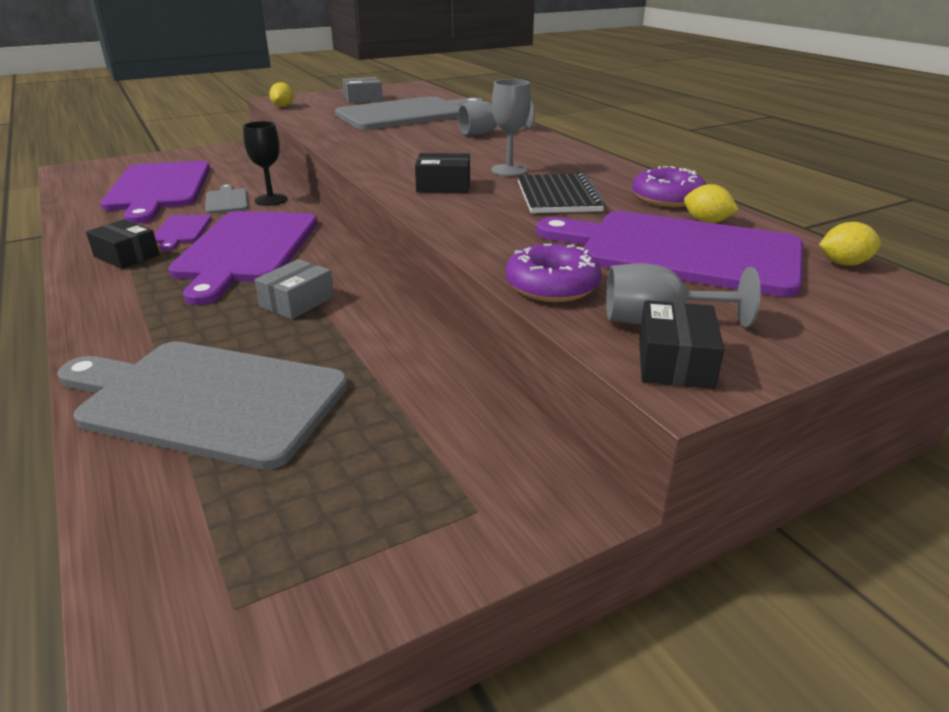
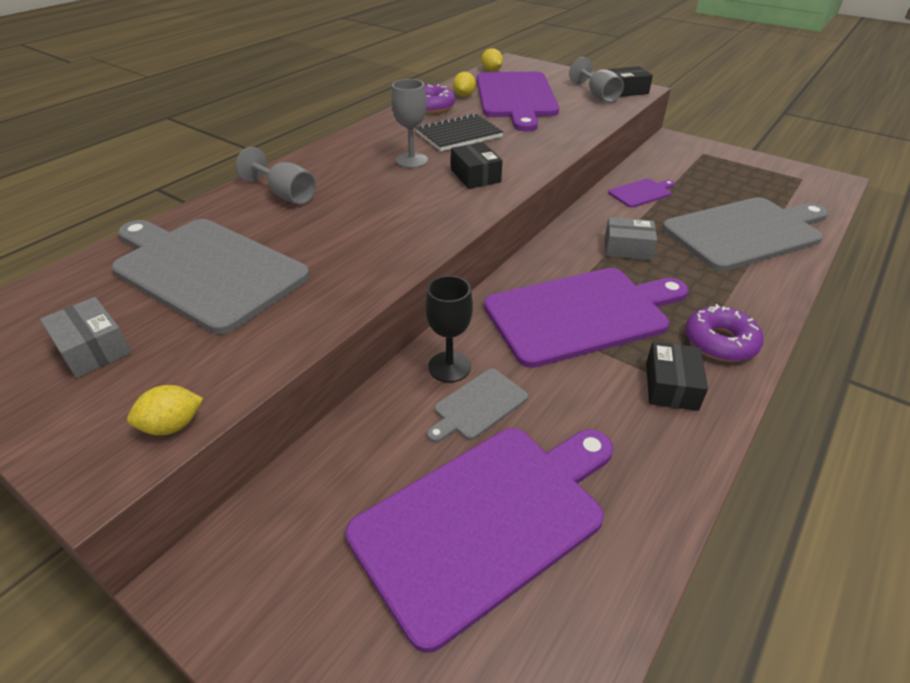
camera: 115 degrees left, 10 degrees up
grey cutting board [57,341,348,470] -> grey cutting board turned 105 degrees counterclockwise [662,197,828,271]
purple cutting board [154,215,212,251] -> purple cutting board moved to [608,179,675,208]
purple donut [505,244,601,302] -> purple donut moved to [685,304,763,362]

